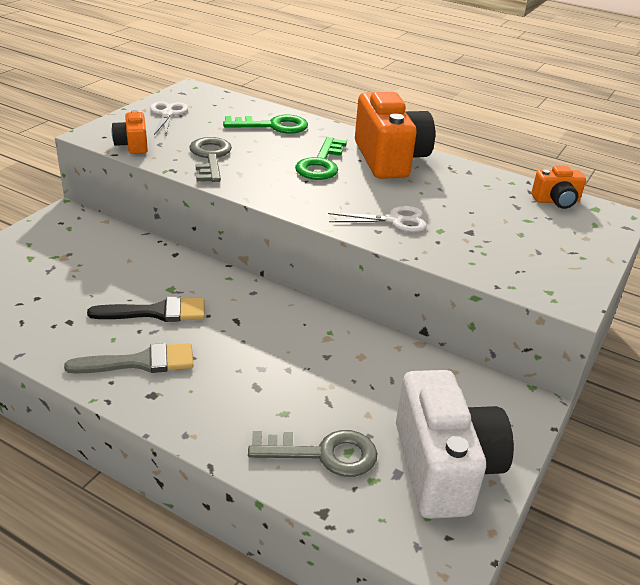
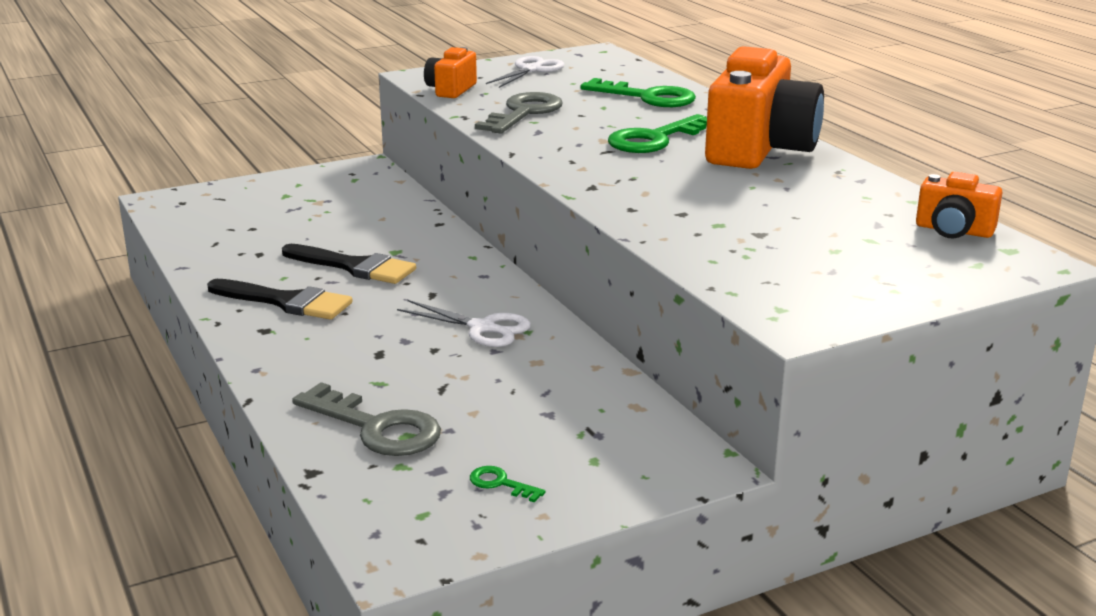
camera: 35 degrees right, 10 degrees down
grey brush [64,343,194,374] -> black brush [207,279,353,320]
white scissors [328,206,427,232] -> white scissors moved to [397,300,531,347]
white camera [396,370,514,519] -> green key [470,466,546,502]

